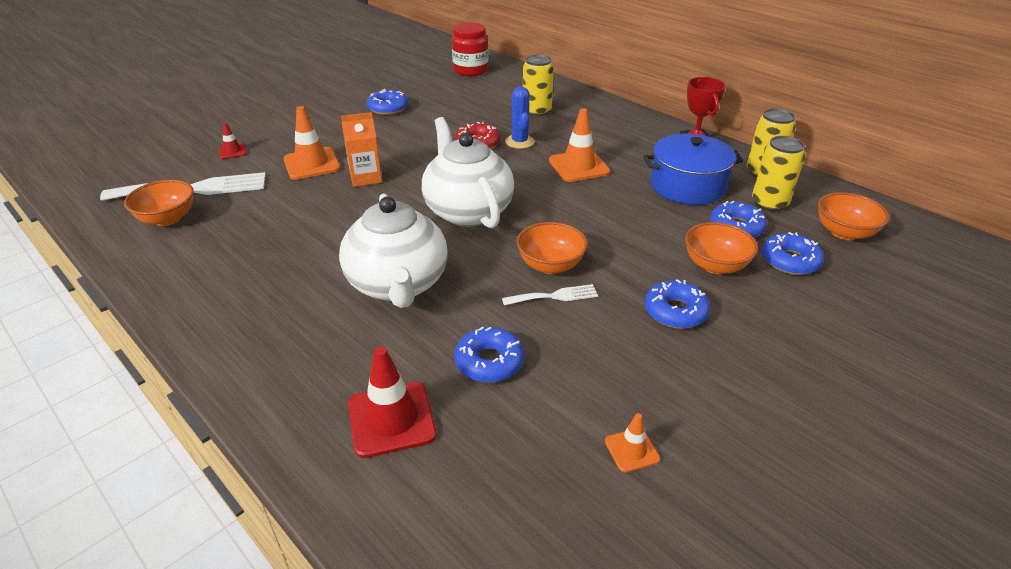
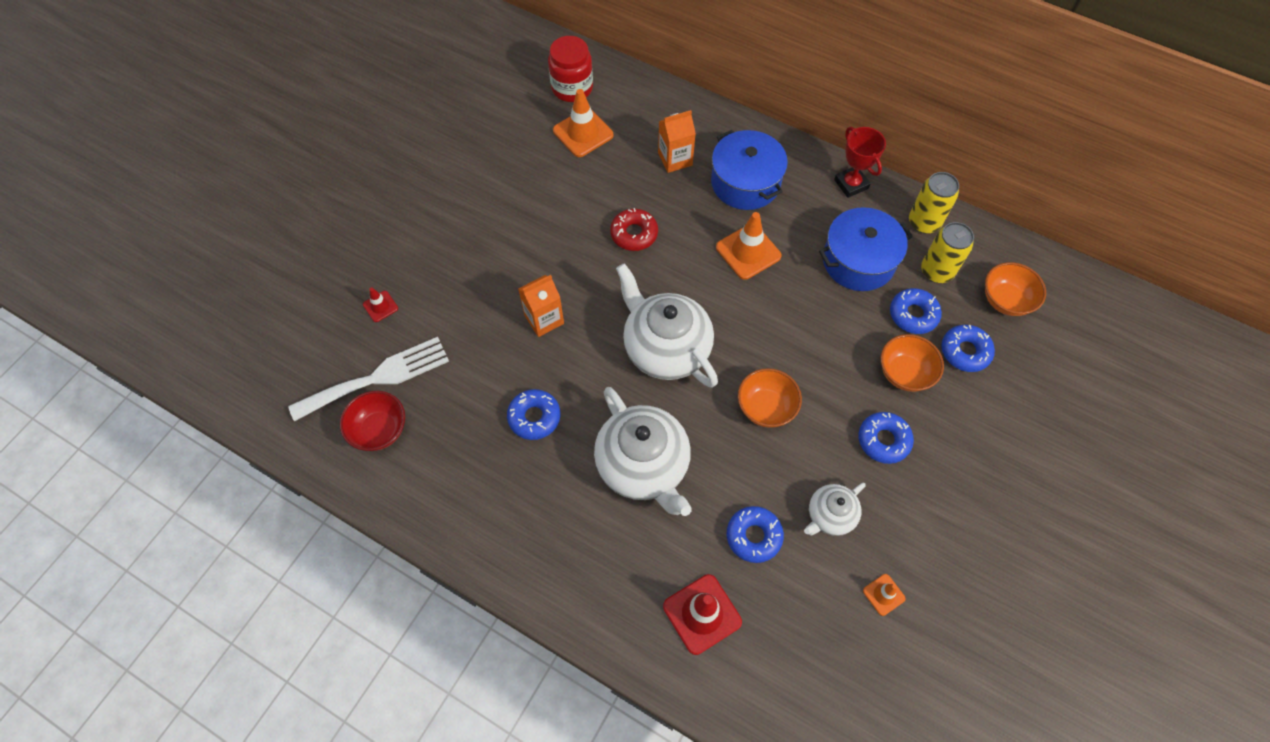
camera: 15 degrees left, 25 degrees up
orange bowl [124,180,194,226] -> red bowl [340,391,405,451]
orange traffic cone [283,106,340,180] -> orange traffic cone moved to [553,89,614,157]
blue donut [367,89,408,115] -> blue donut moved to [507,389,560,440]
white fork [502,284,598,306] -> none
blue cactus [505,86,535,149] -> none
yellow can [523,54,554,117] -> orange carton [658,110,696,173]
none -> blue pot [711,130,788,210]
none -> white teapot [804,483,866,536]

